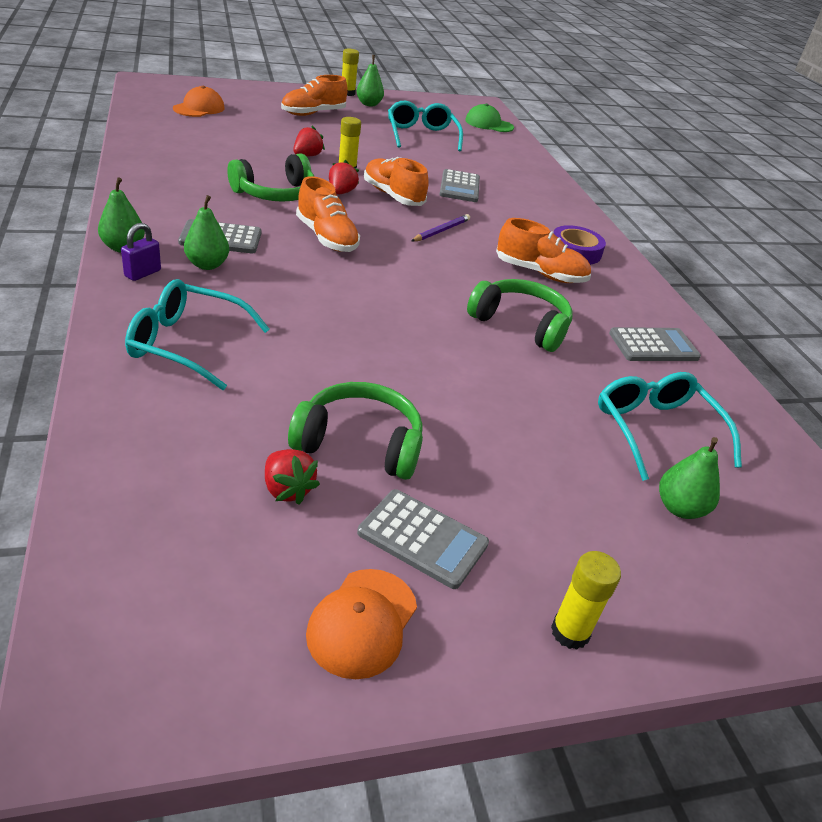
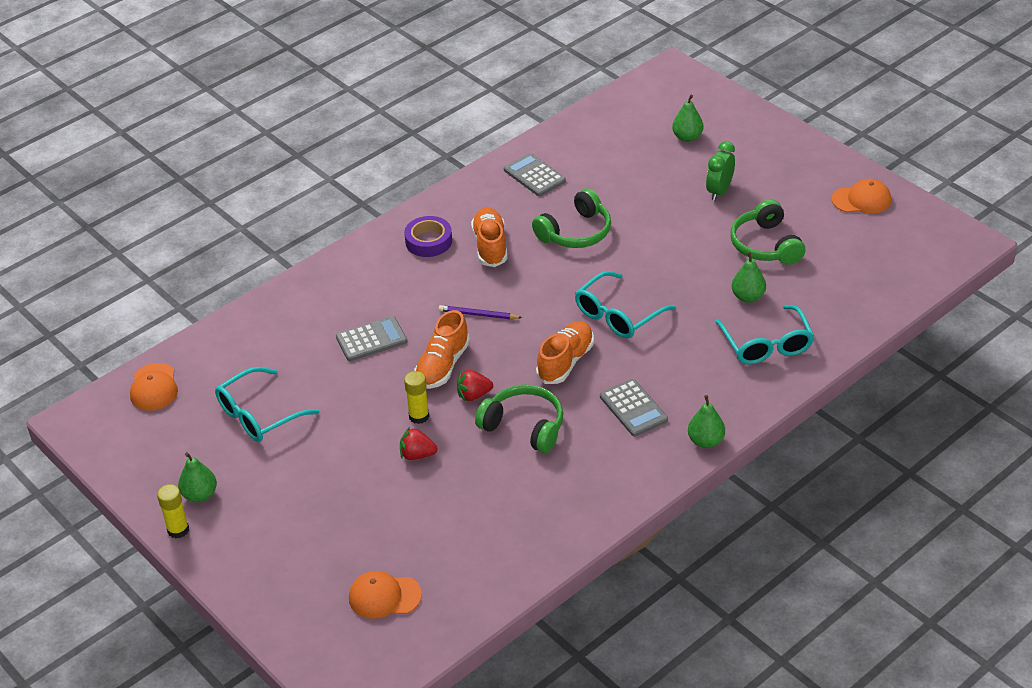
camera: 110 degrees left, 5 degrees up
purple padlock [121,223,161,281] -> none
green pear [184,195,229,270] -> green pear moved to [732,252,766,303]
red strawberry [265,449,320,504] -> none
orange shoe [281,75,348,116] -> none
grey calculator [357,489,489,589] -> none
green cap [465,104,514,132] -> orange cap [130,363,178,411]
green headphones [467,279,572,352] -> green headphones turned 135 degrees counterclockwise [532,188,611,248]
yellow glue stick [551,551,621,650] -> none
turquoise glasses [598,372,742,481] -> turquoise glasses moved to [575,271,676,338]
none -> green clock [706,141,735,201]

